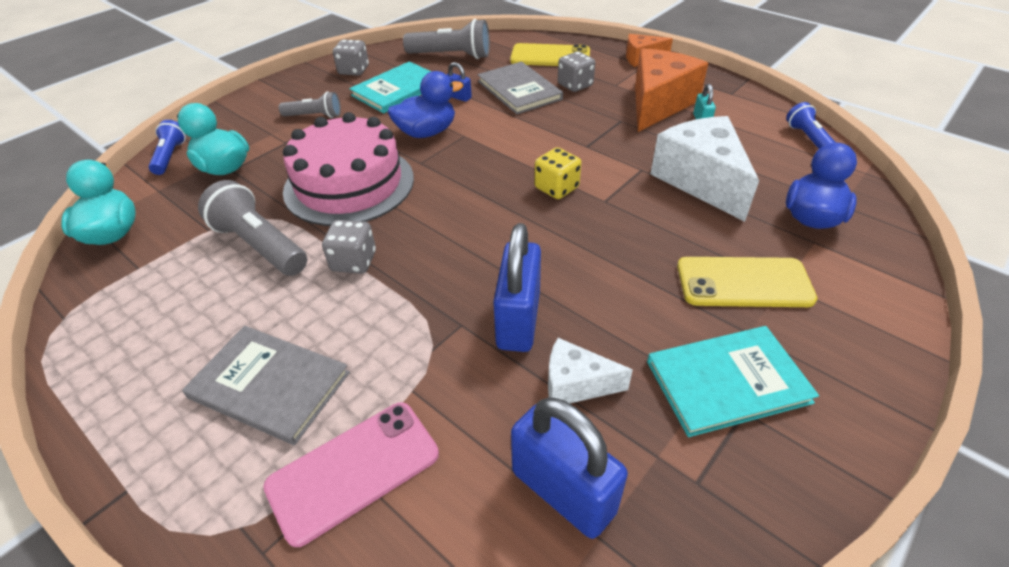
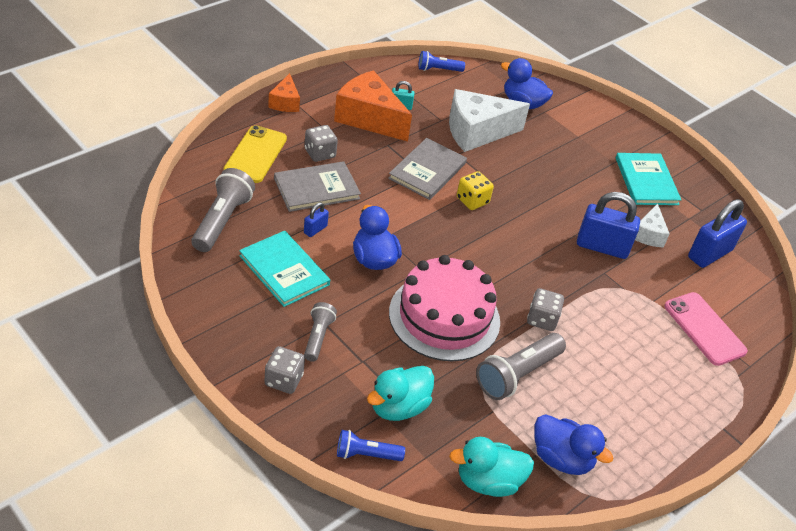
camera: 90 degrees left, 0 degrees up
grey book [182,326,350,445] -> grey book moved to [388,138,467,200]
grey dice [333,40,369,76] -> grey dice moved to [264,346,305,394]
yellow phone [677,257,817,307] -> none
none -> blue duck [535,414,614,475]

